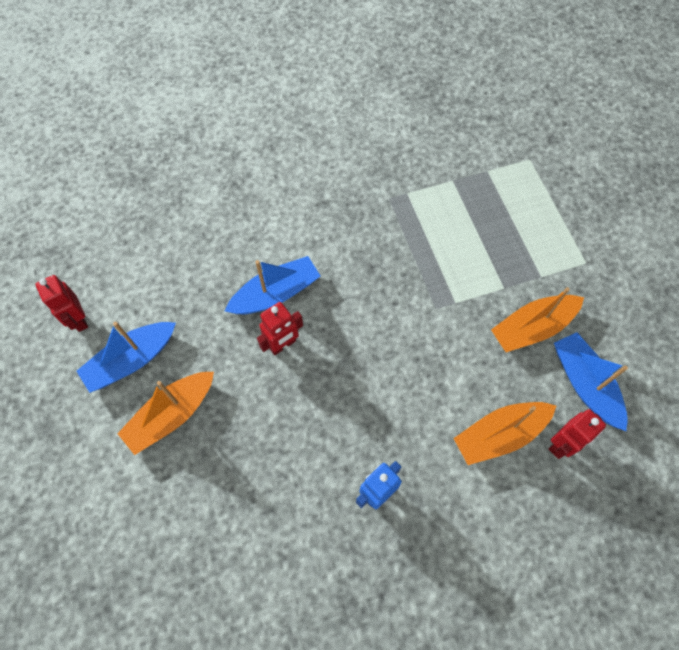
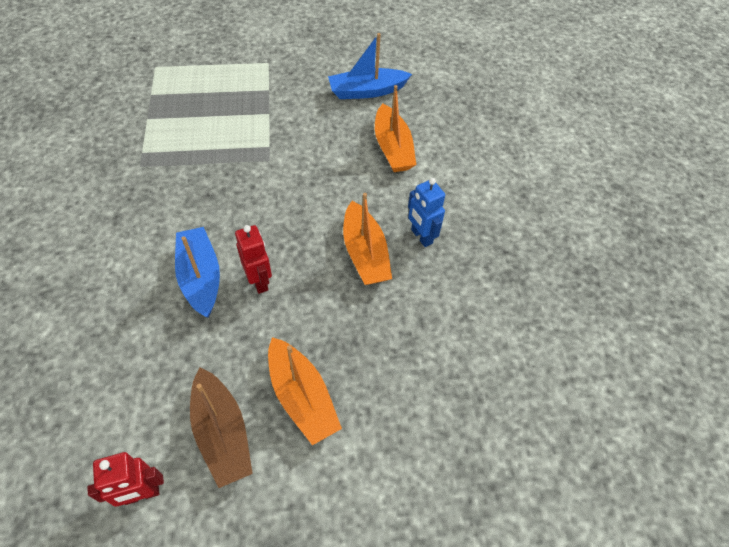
camera: 80 degrees left, 10 degrees down
blue boat [76,322,176,393] -> brown boat [190,368,253,488]
orange boat [491,287,584,352] -> orange boat moved to [343,193,392,285]
red robot [548,409,606,459] -> none

